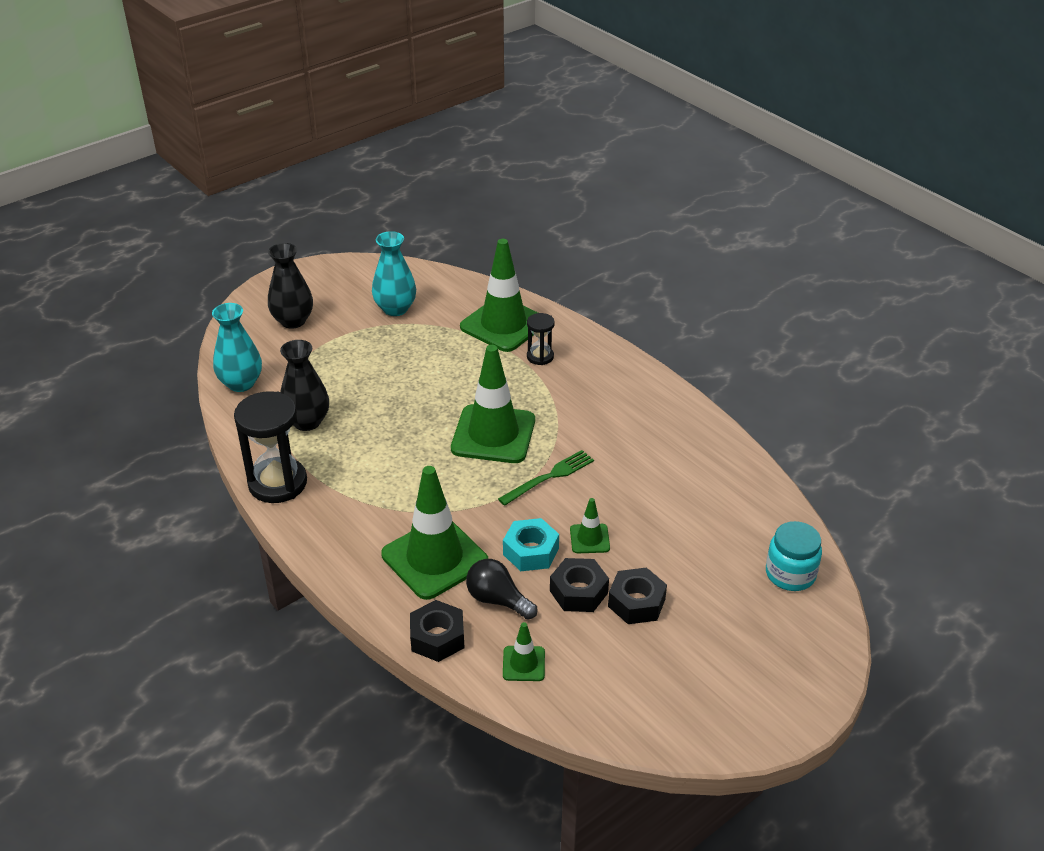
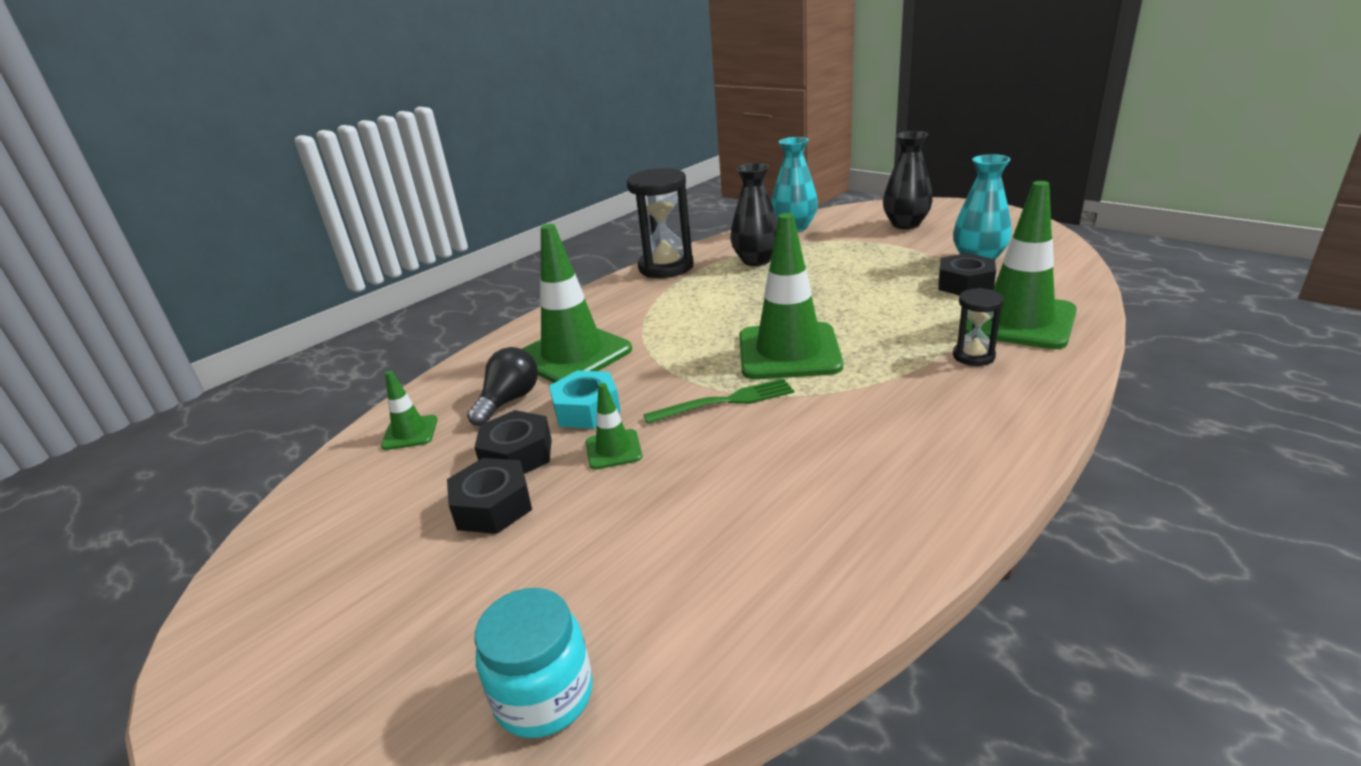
camera: 85 degrees right, 10 degrees down
black nut [410,600,464,662] -> black nut moved to [938,253,996,296]
green fork [498,450,594,506] -> green fork turned 60 degrees counterclockwise [643,378,794,424]

